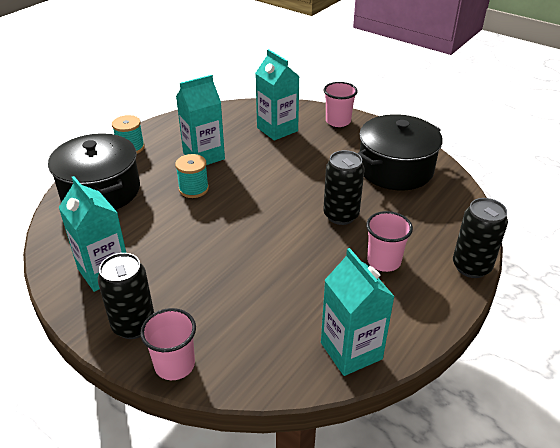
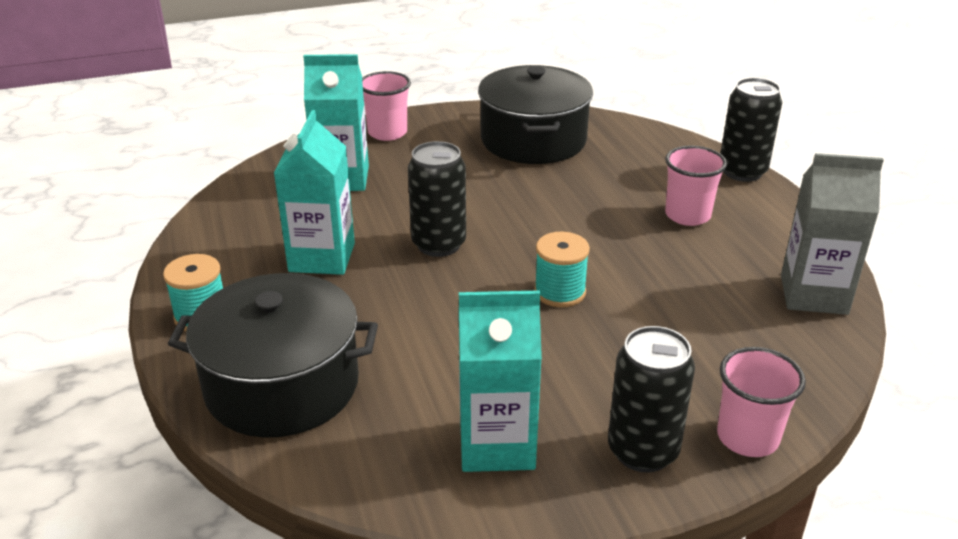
camera: 55 degrees left, 5 degrees down
turquoise spool [175,154,209,198] -> turquoise spool moved to [534,232,590,307]
turquoise carton [321,248,395,376] -> grey carton [781,153,884,315]
black can [323,150,365,225] -> black can moved to [408,141,466,257]

